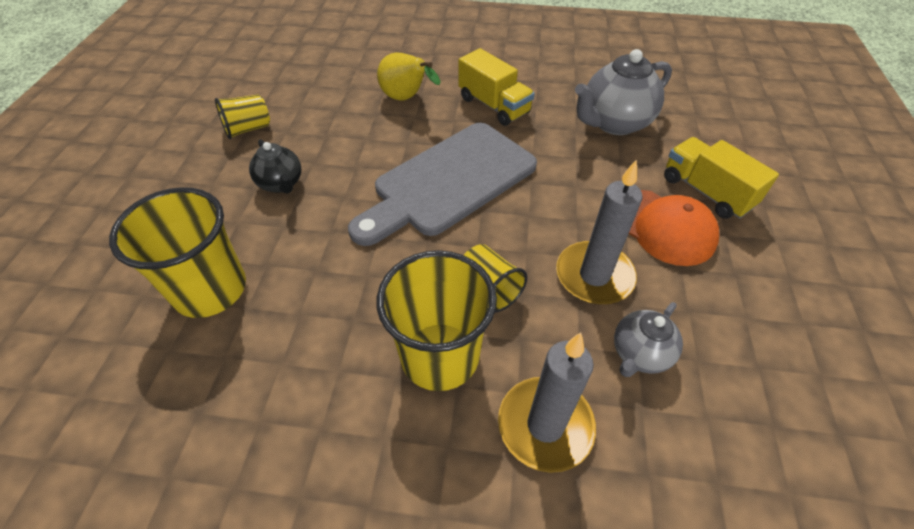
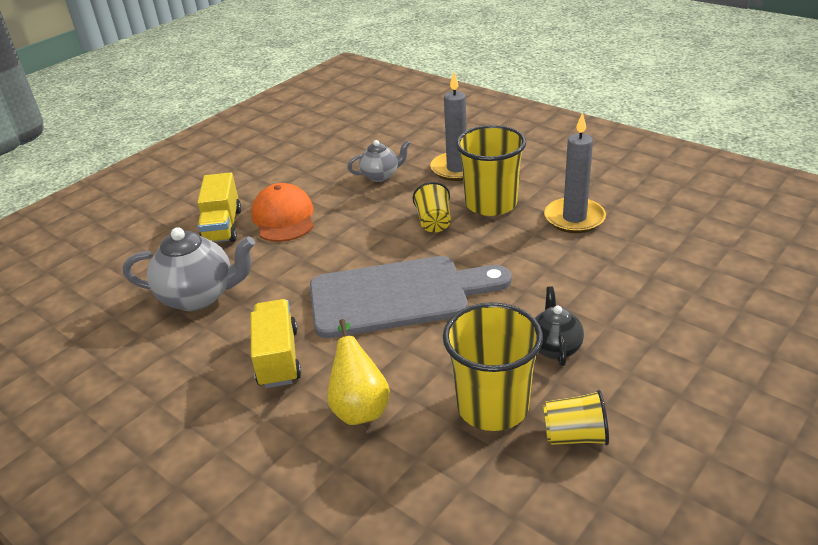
camera: 145 degrees left, 15 degrees down
yellow cup [109,187,246,318] -> yellow cup moved to [443,302,543,431]
grey candle [556,159,643,304] -> grey candle moved to [544,112,606,233]

